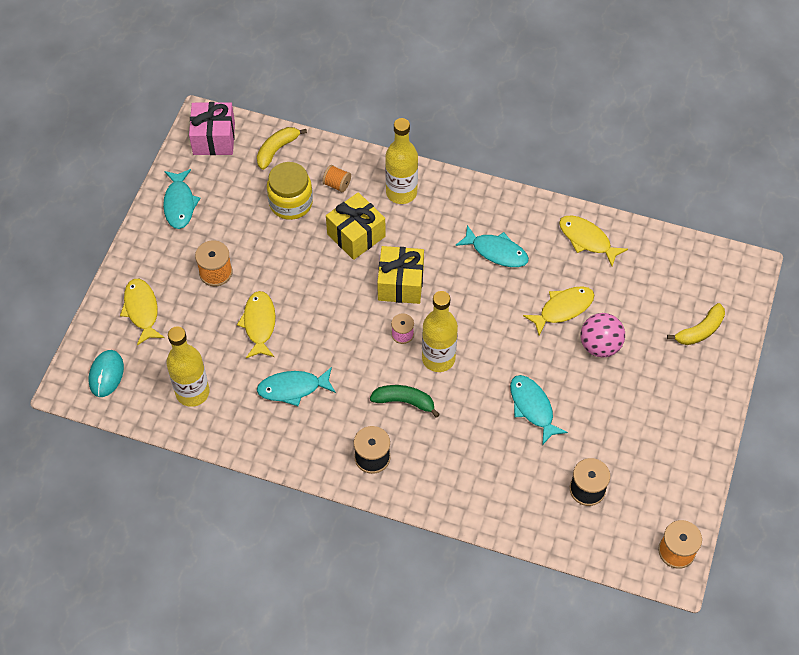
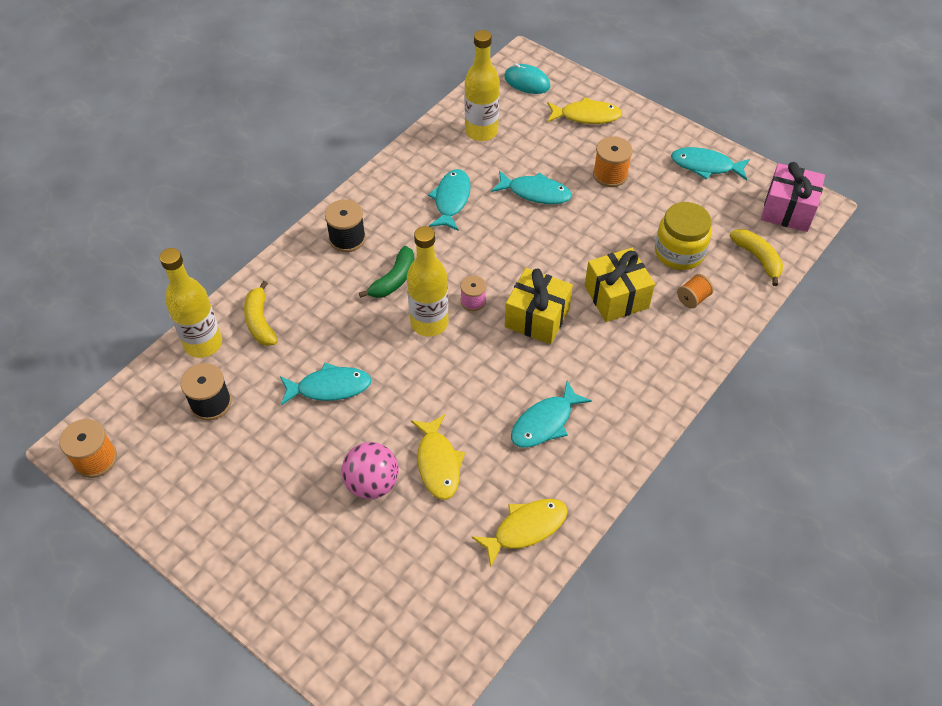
camera: 110 degrees right, 5 degrees down
yellow fish [237,291,276,358] -> turquoise fish [491,170,572,204]
yellow bottle [385,118,418,204] -> yellow bottle moved to [160,248,222,358]
yellow banana [667,303,725,345] -> yellow banana moved to [244,281,277,346]

